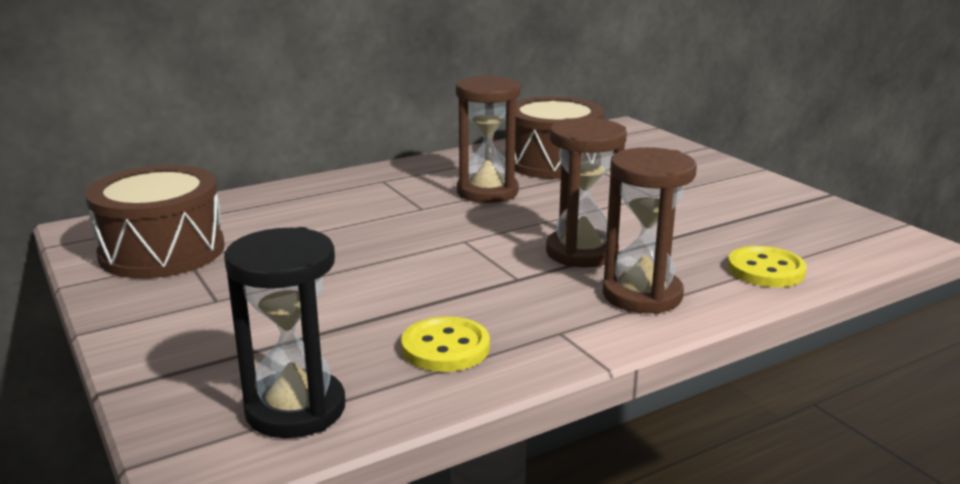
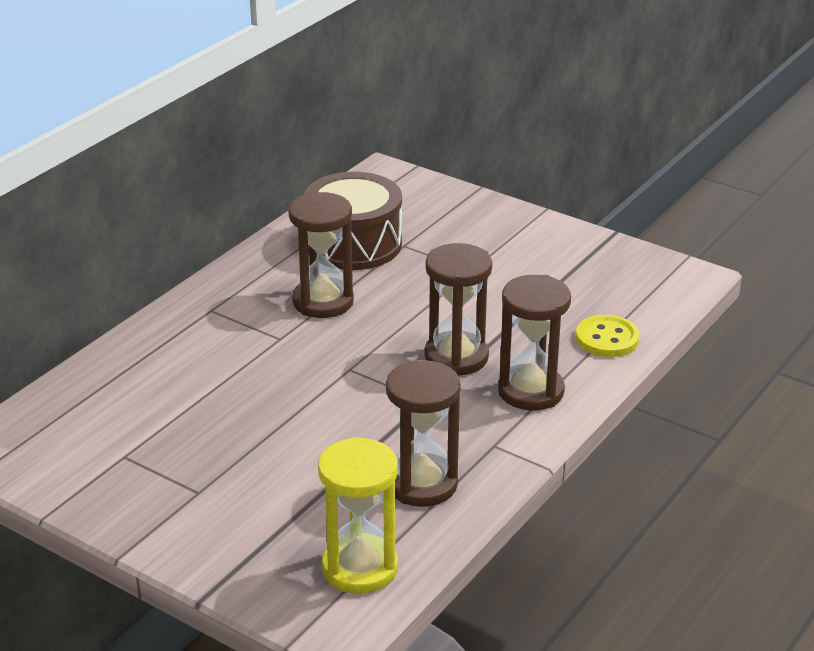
camera: 25 degrees left, 10 degrees up
brown drum [85,165,225,278] -> none
black hourglass [224,227,345,438] -> yellow hourglass [318,437,398,594]
yellow button [401,316,490,372] -> brown hourglass [386,360,461,507]

